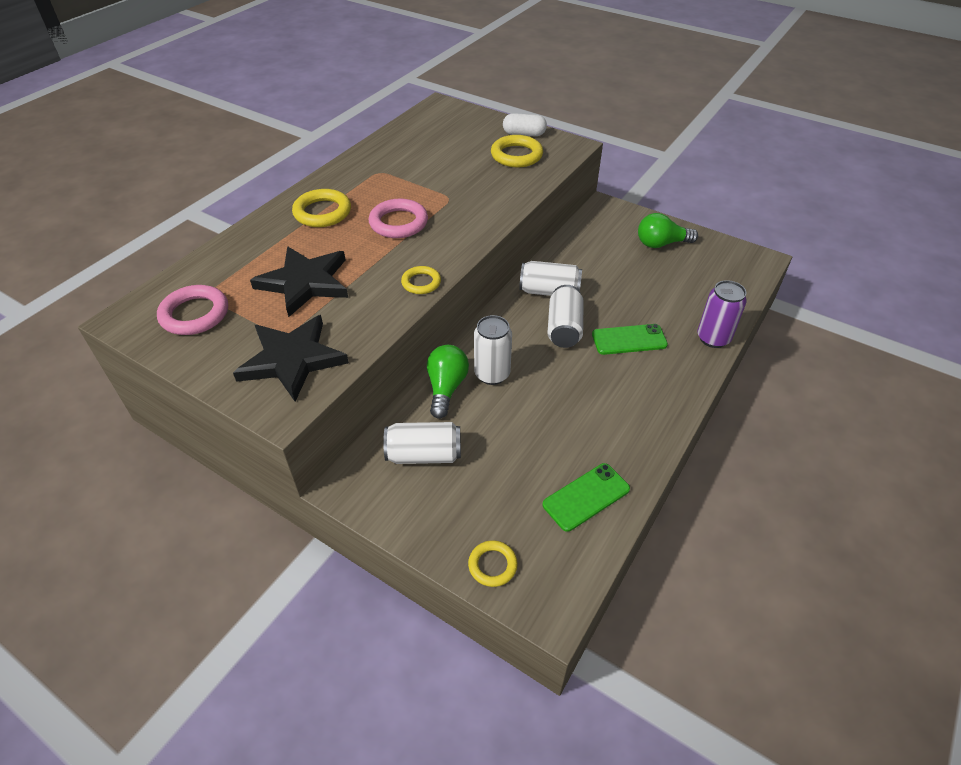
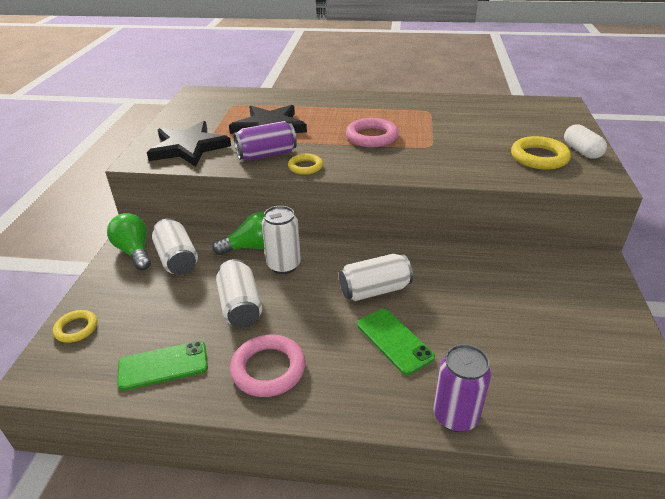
camera: 65 degrees right, 10 degrees down
pink ring [157,285,228,335] -> pink ring moved to [230,335,306,397]
yellow ring [292,189,351,227] -> none
white can [519,261,582,296] -> white can moved to [216,259,262,328]
green phone [542,463,630,532] -> green phone turned 45 degrees counterclockwise [117,341,208,391]
green light bulb [638,213,698,248] -> green light bulb moved to [107,213,151,270]
none -> purple can [233,121,297,161]

